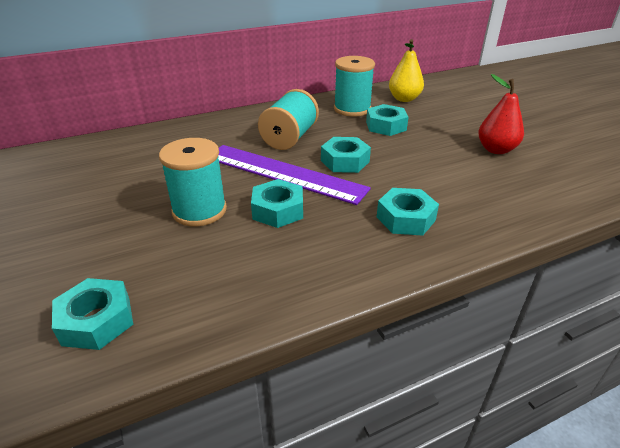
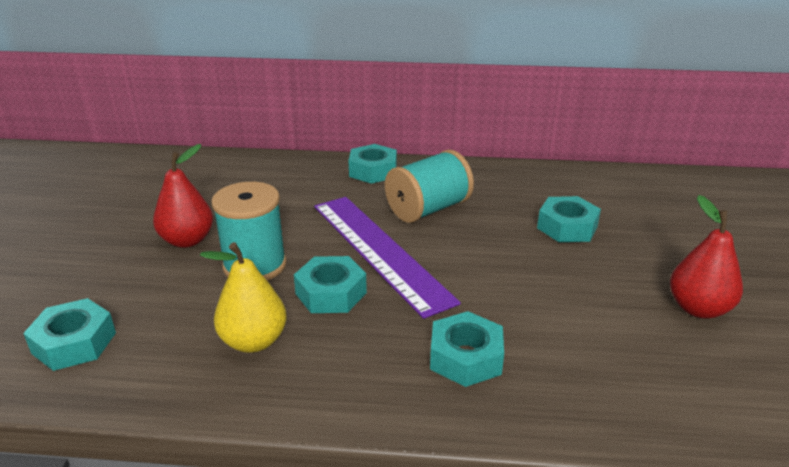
camera: 30 degrees right, 5 degrees down
turquoise nut [321,137,371,173] -> turquoise nut moved to [348,144,397,184]
turquoise spool [334,56,375,117] -> none
yellow pear [389,39,424,102] -> yellow pear moved to [200,242,287,353]
none -> red pear [153,144,213,248]

